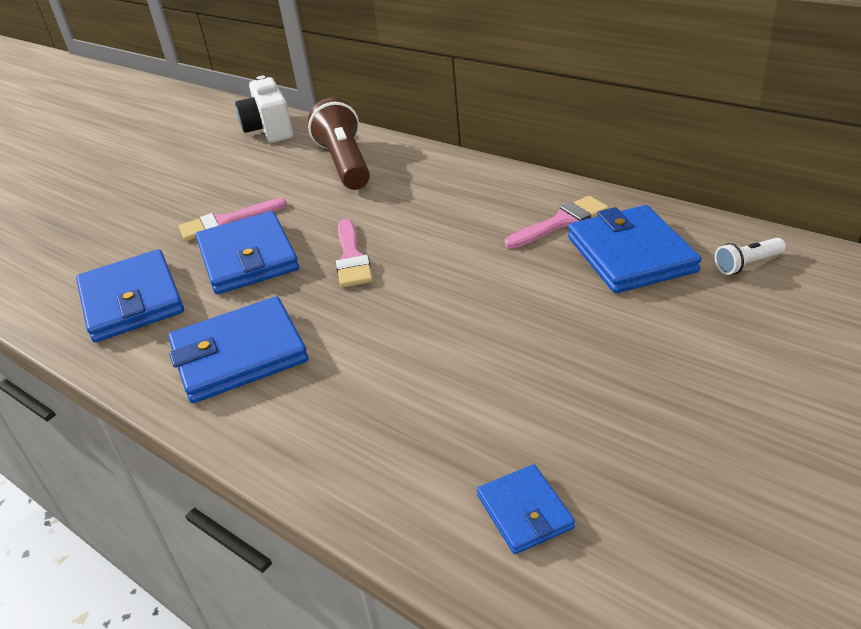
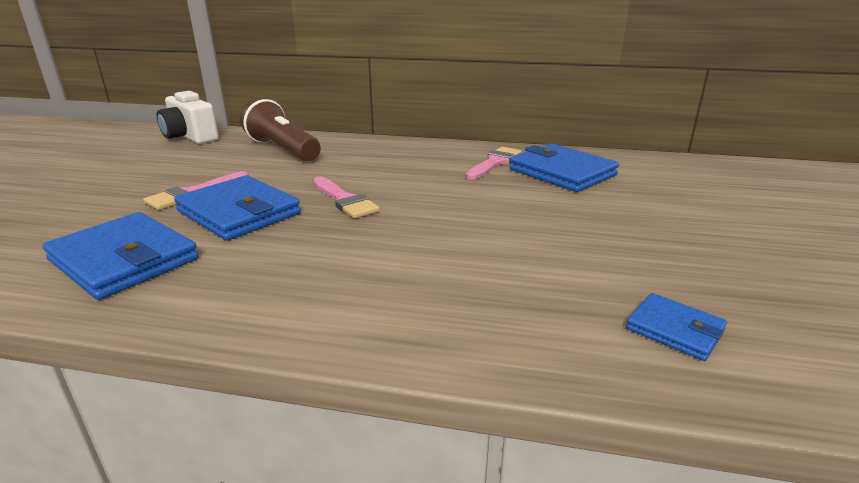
camera: 30 degrees left, 10 degrees down
blue wallet [168,296,308,403] -> none
white flashlight [715,238,786,275] -> none

